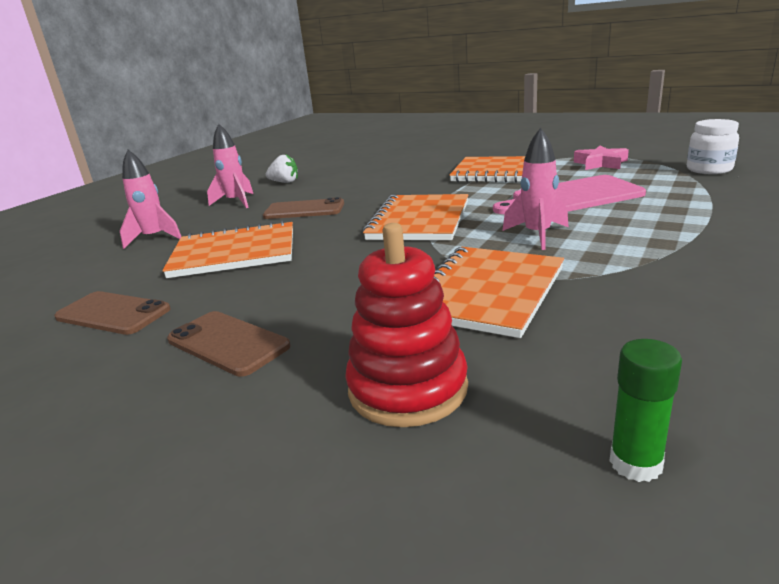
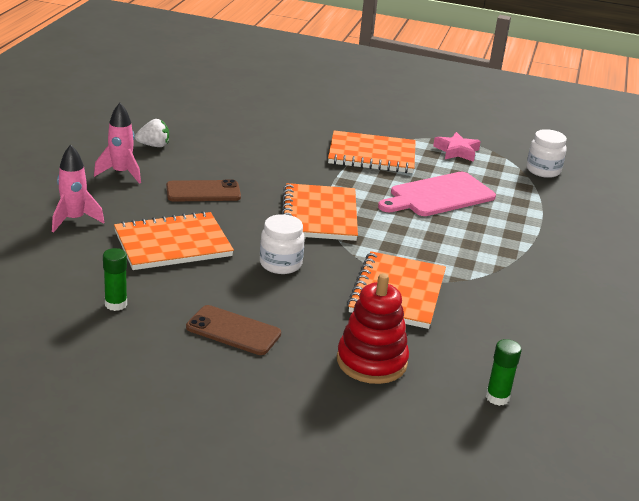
camera: 20 degrees left, 5 degrees up
brown phone [54,291,171,335] -> green glue stick [103,248,127,311]
pink rocket [502,128,568,250] -> none
none -> white jar [260,214,305,274]

